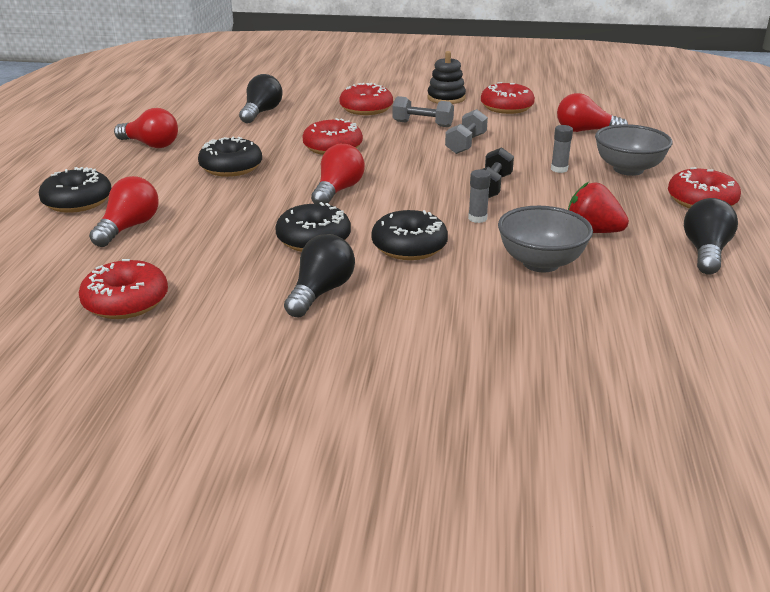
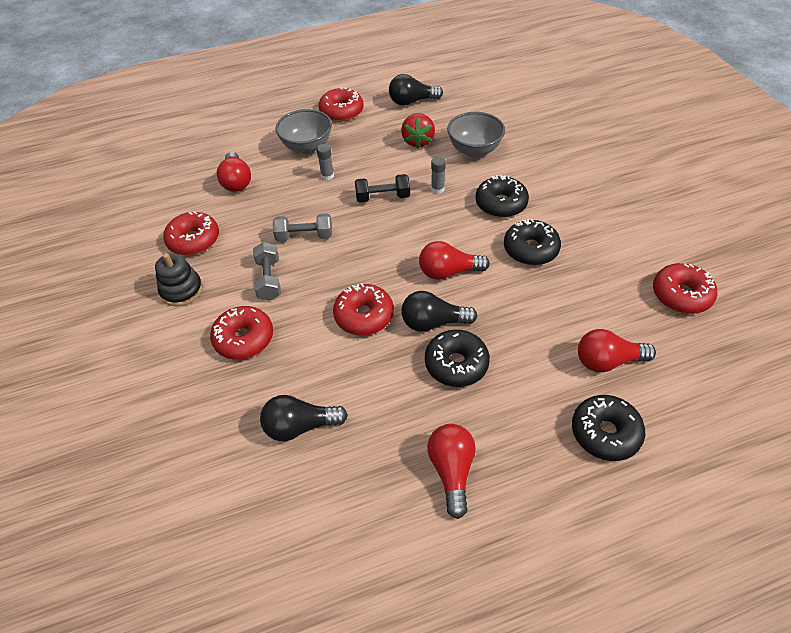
camera: 115 degrees left, 20 degrees up
black light bulb [284,234,355,318] -> black light bulb moved to [401,291,477,332]

